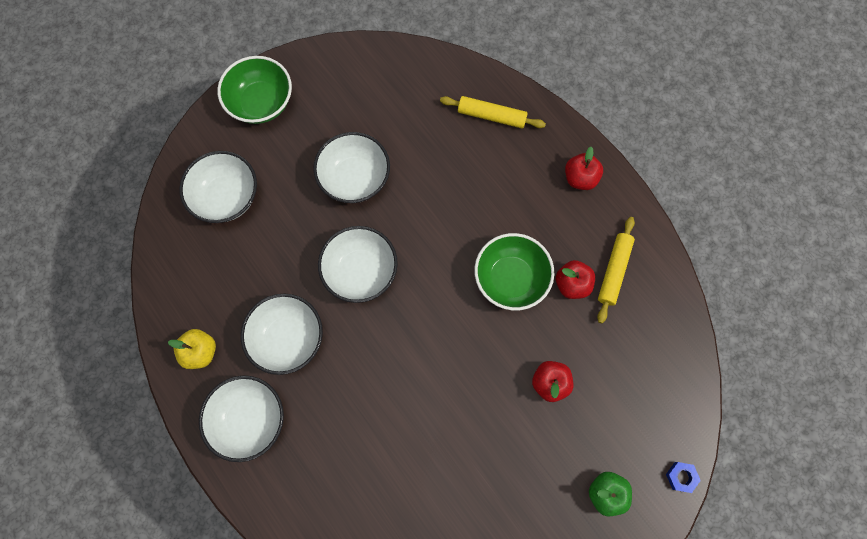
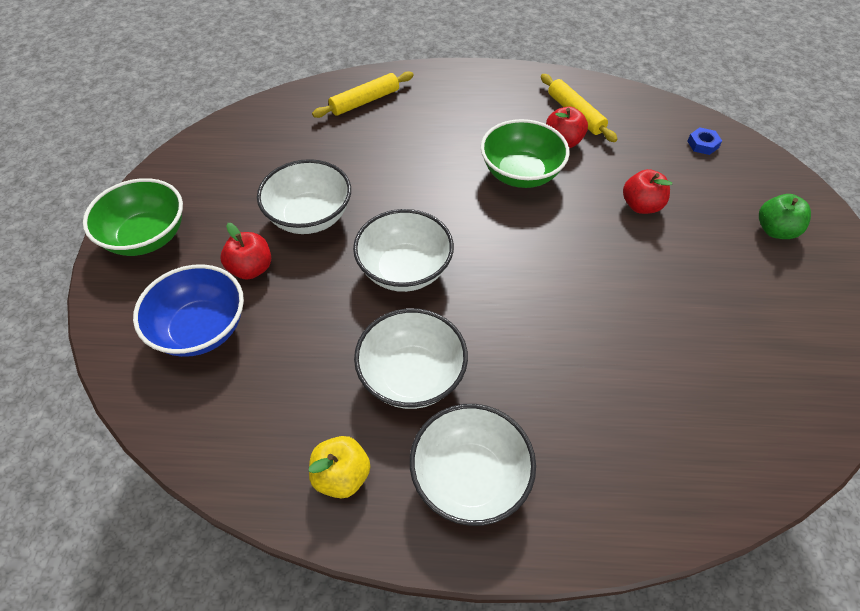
camera: 50 degrees left, 20 degrees down
white bowl [179,151,257,223] -> blue bowl [133,264,244,357]
red apple [565,147,603,190] -> red apple moved to [221,223,271,280]
blue nut [666,462,701,493] -> blue nut moved to [687,127,722,155]

